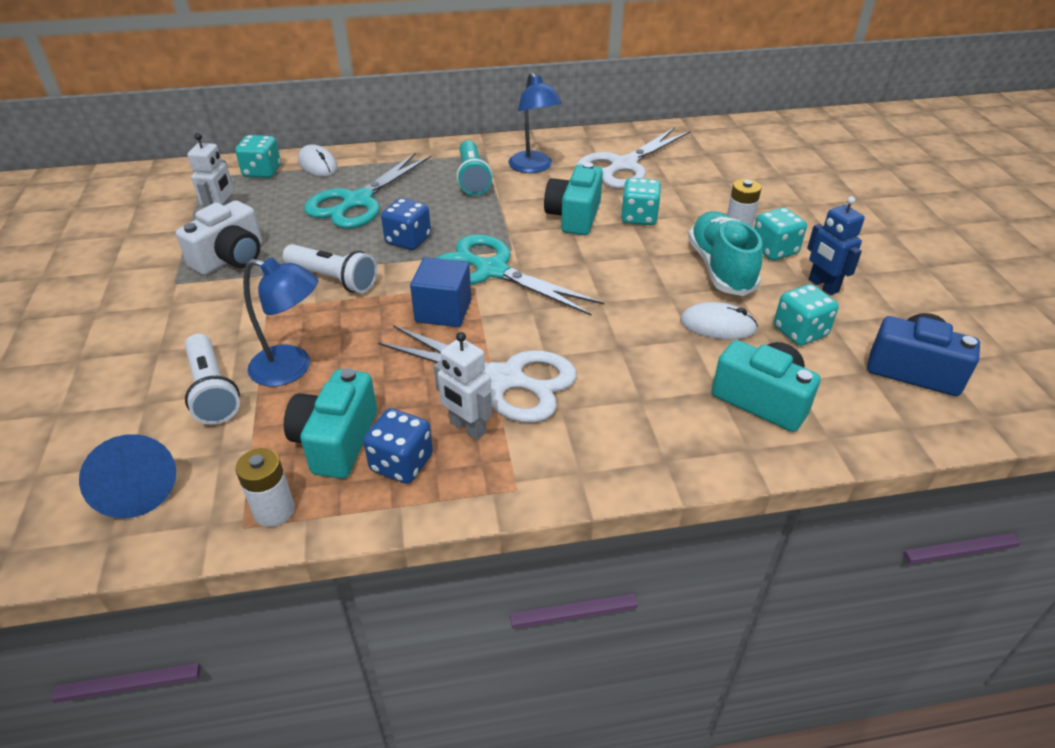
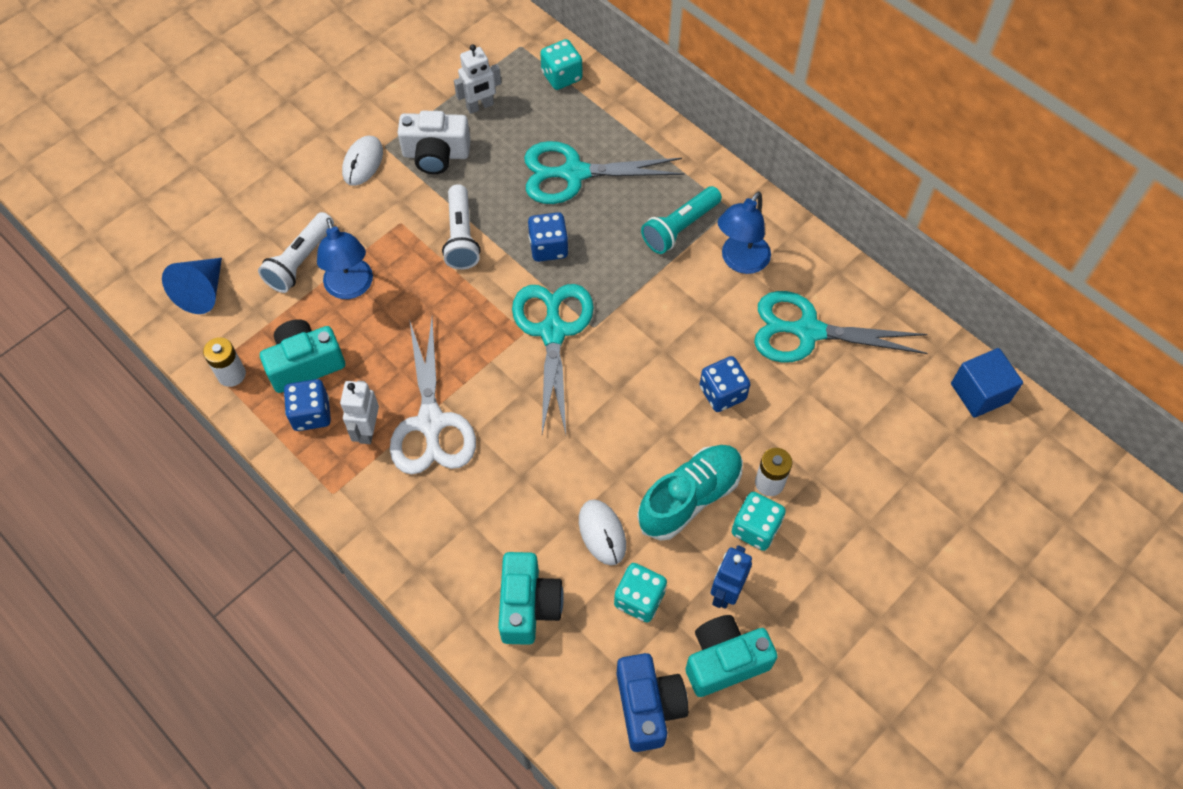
camera: 55 degrees right, 20 degrees up
white mouse [298,145,338,177] -> white mouse moved to [342,136,383,186]
blue cube [410,257,471,327] -> blue cube moved to [951,348,1023,418]
turquoise camera [544,162,603,235] -> turquoise camera moved to [685,615,778,697]
white scissors [576,127,691,189] -> turquoise scissors [754,291,928,363]
turquoise dice [621,178,661,225] -> blue dice [700,356,750,412]

